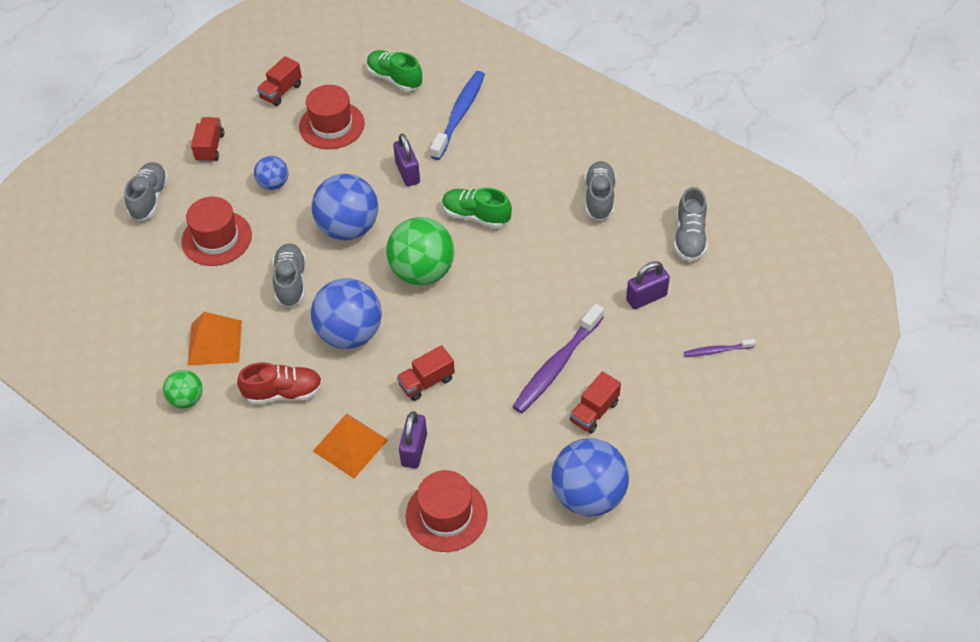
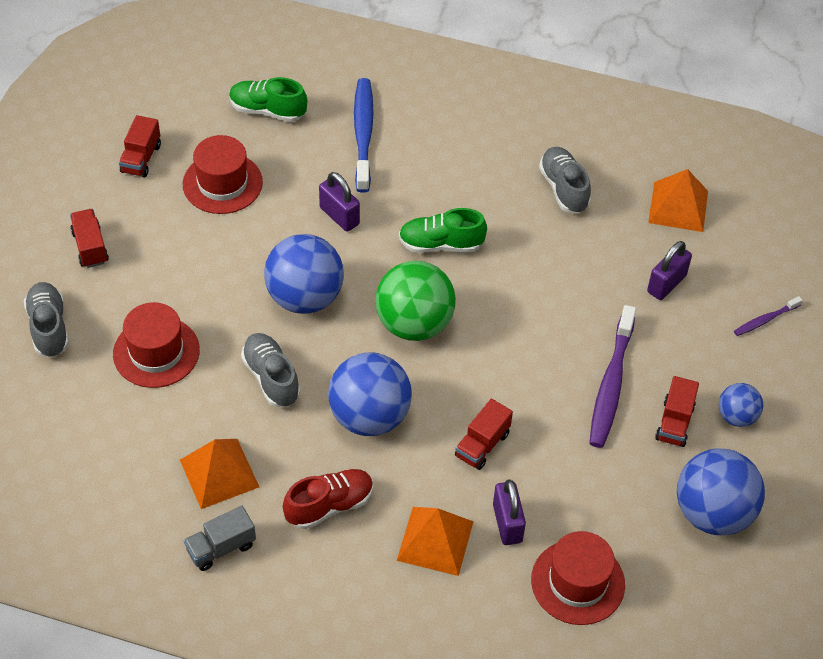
camera: 25 degrees left, 0 degrees up
green ball [163,370,203,408] -> grey truck [184,506,256,571]
blue ball [254,156,288,190] -> blue ball moved to [719,383,763,427]
grey shoe [674,187,707,262] -> orange pyramid [648,169,708,232]

